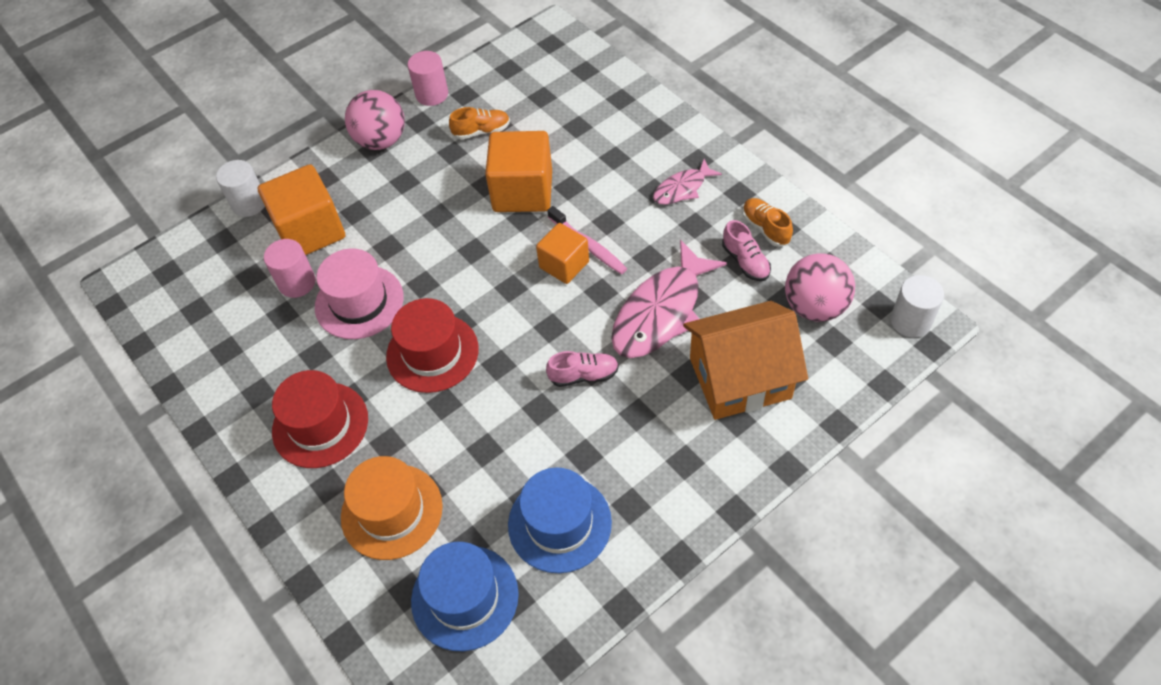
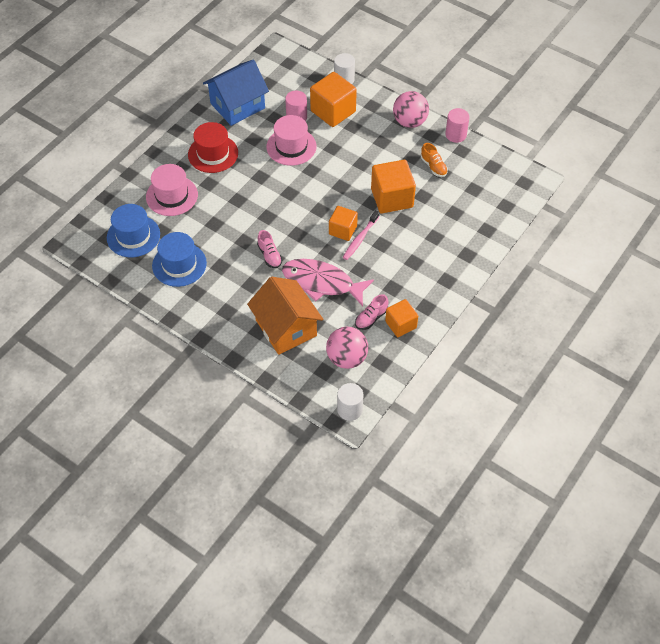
camera: 70 degrees right, 0 degrees up
orange hat [341,456,443,560] -> pink hat [146,164,198,216]
red hat [386,298,479,393] -> none
pink fish [653,159,722,205] -> none
orange shoe [742,198,793,247] -> orange cube [385,299,418,337]
none -> blue house [203,60,269,126]

